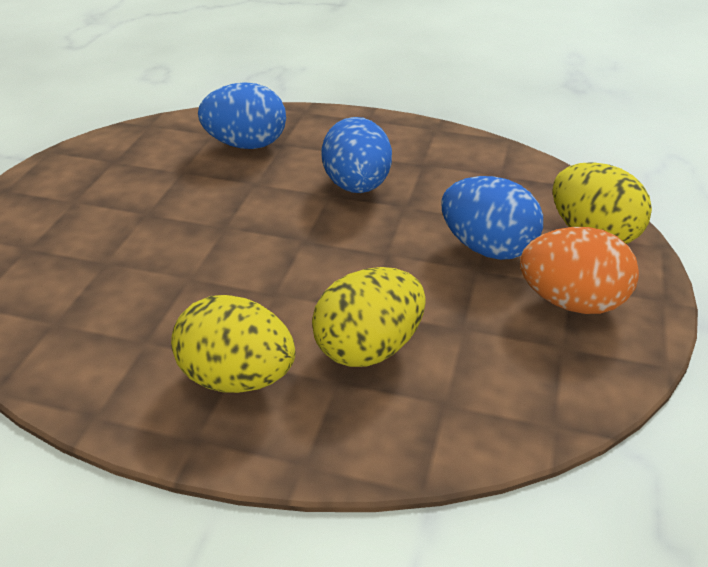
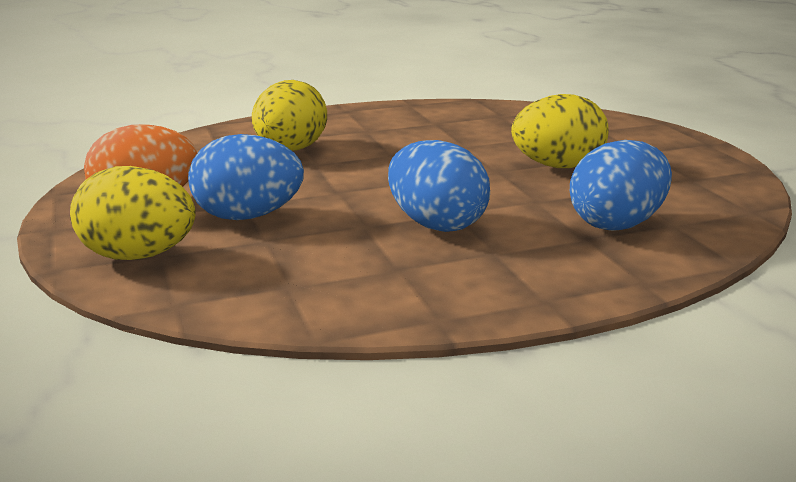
camera: 145 degrees right, 15 degrees down
yellow egg [171,295,296,393] -> yellow egg moved to [511,94,609,168]

